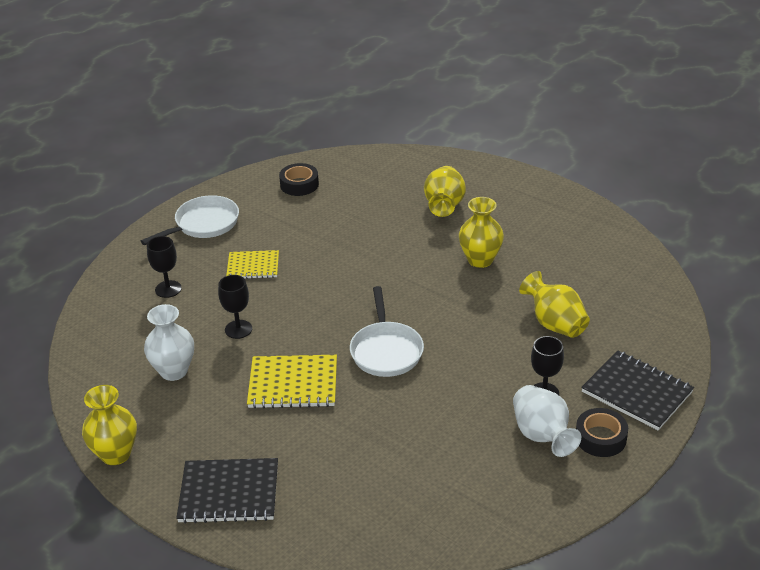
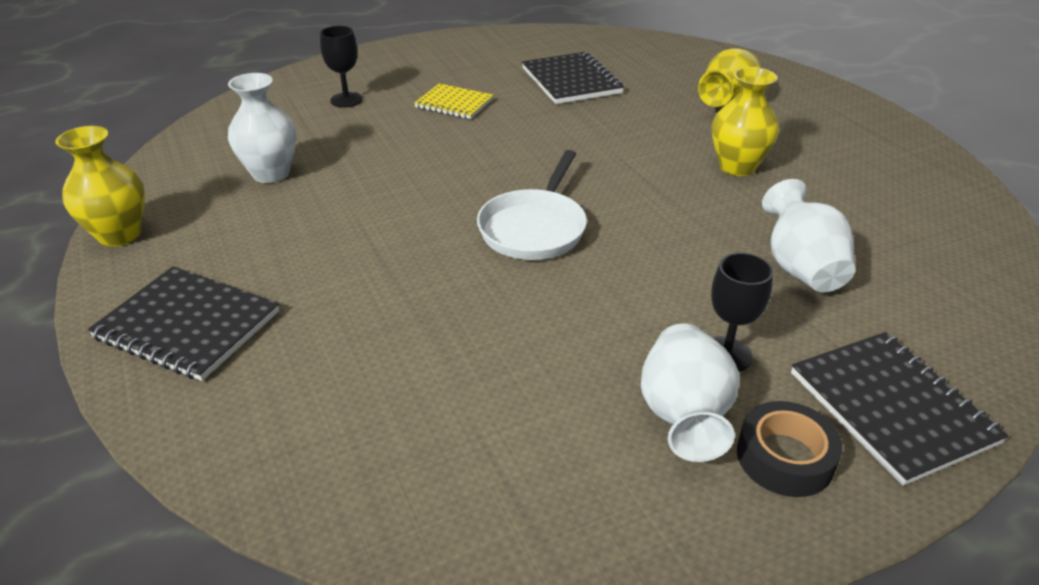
camera: 25 degrees right, 0 degrees up
white pan [141,195,239,245] -> none
black goblet [218,275,252,339] -> none
yellow notebook [247,355,337,409] -> none
black tape [279,163,319,196] -> none
yellow vase [519,271,590,338] -> white vase [762,179,855,292]
none -> black notebook [522,52,624,104]

